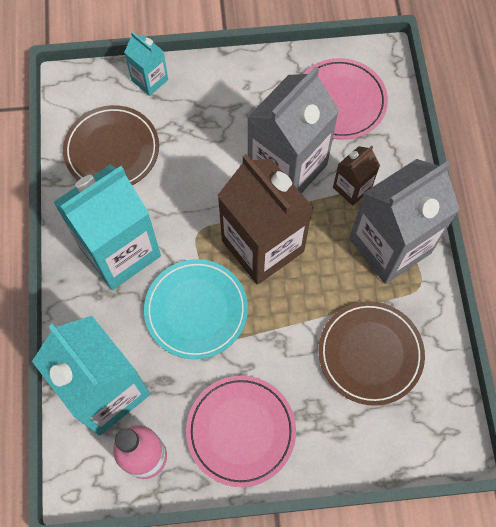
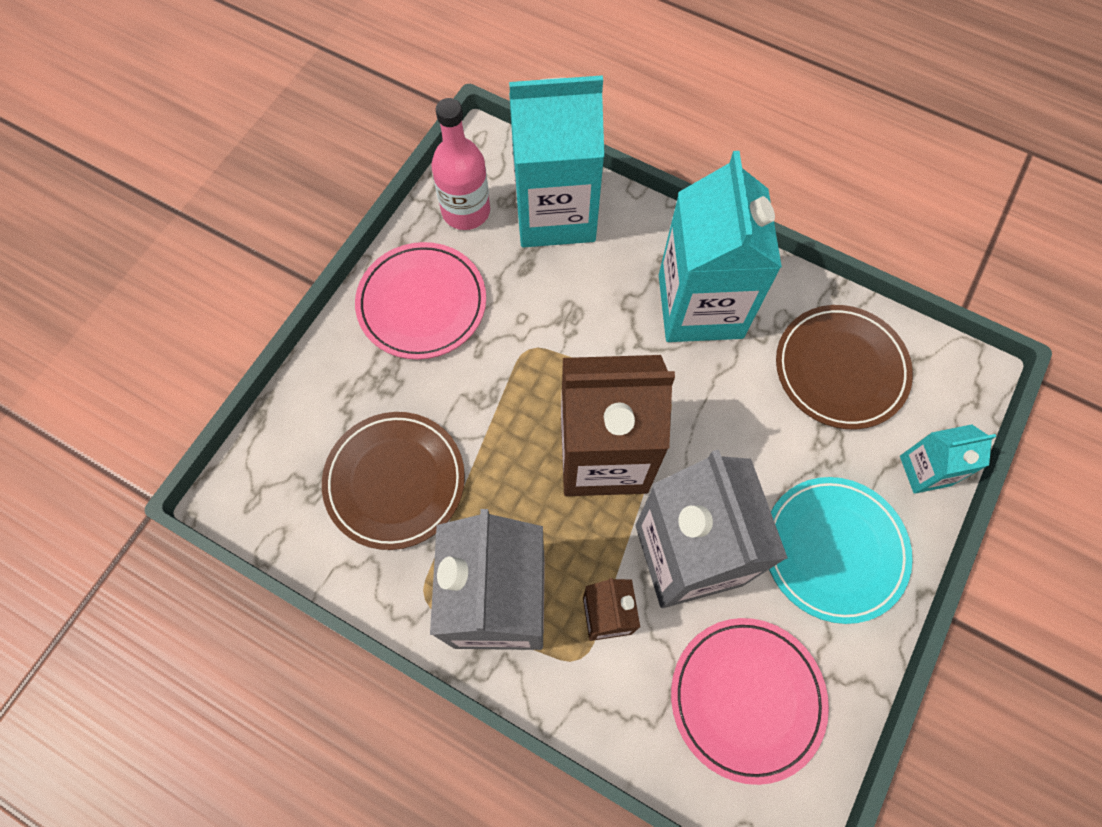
camera: 125 degrees right, 0 degrees up
turquoise plate [144,259,248,359] -> turquoise plate moved to [769,477,913,624]

